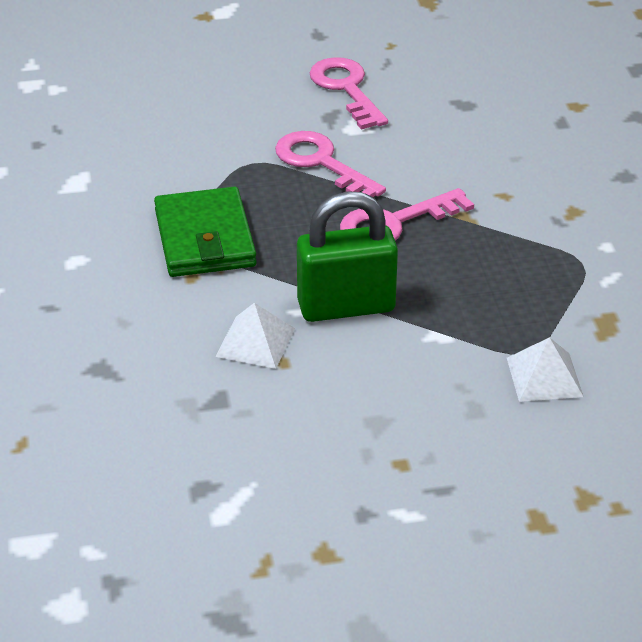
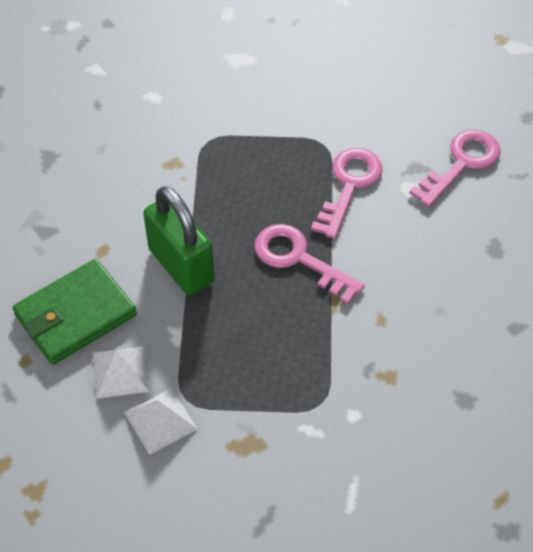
camera: 65 degrees right, 15 degrees up
green wallet [154,187,257,277] -> green wallet moved to [13,259,137,365]
white pyramid [215,303,295,369] -> white pyramid moved to [93,346,150,399]

